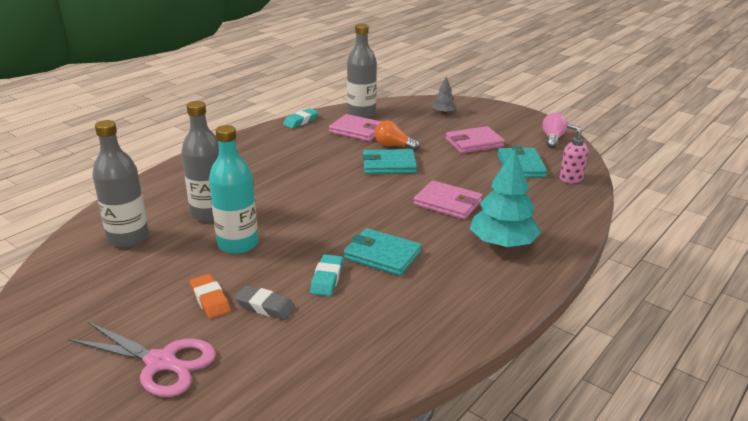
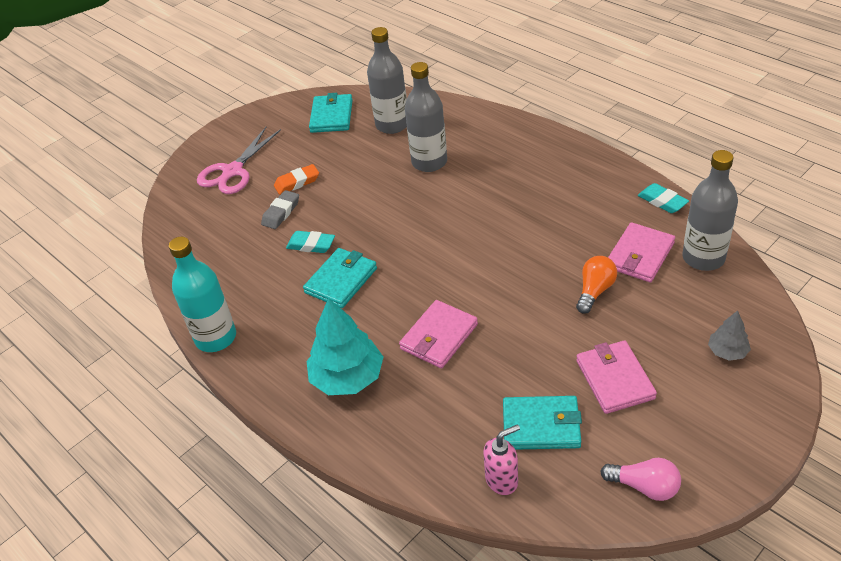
camera: 100 degrees right, 15 degrees up
turquoise bottle [209,125,258,254] -> turquoise bottle moved to [169,237,236,352]
turquoise wallet [362,149,417,174] -> turquoise wallet moved to [309,93,353,133]

